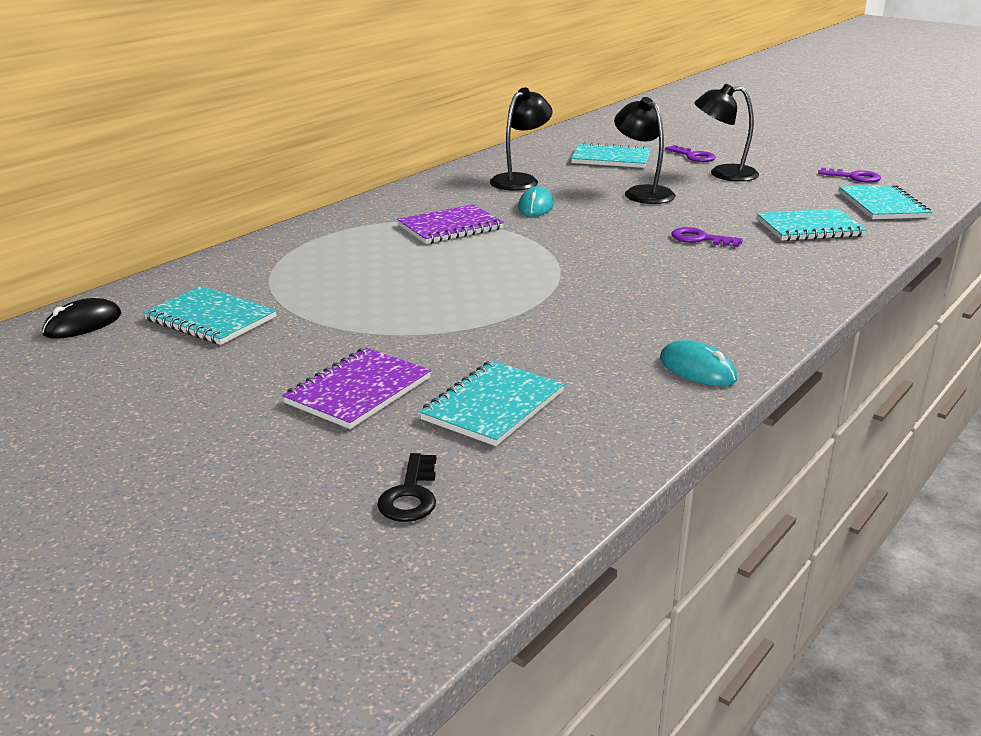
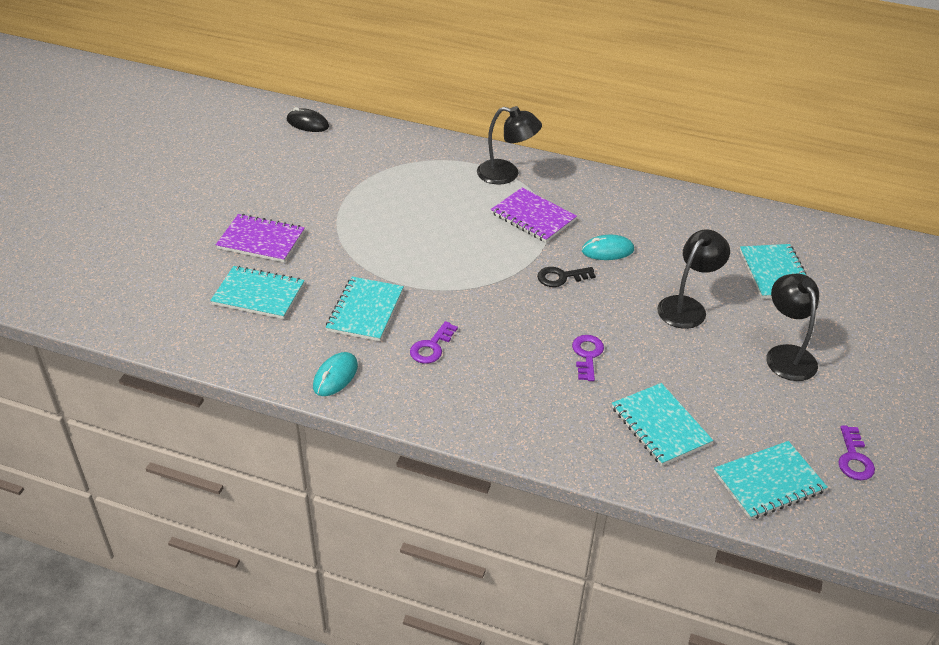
camera: 70 degrees right, 15 degrees up
turquoise notebook [143,286,277,345] -> turquoise notebook moved to [326,277,404,341]
black key [377,453,436,522] -> black key moved to [537,267,596,287]
black lamp [490,87,553,191] -> black lamp moved to [477,106,542,185]
purple key [665,145,716,162] -> purple key moved to [410,321,458,364]

